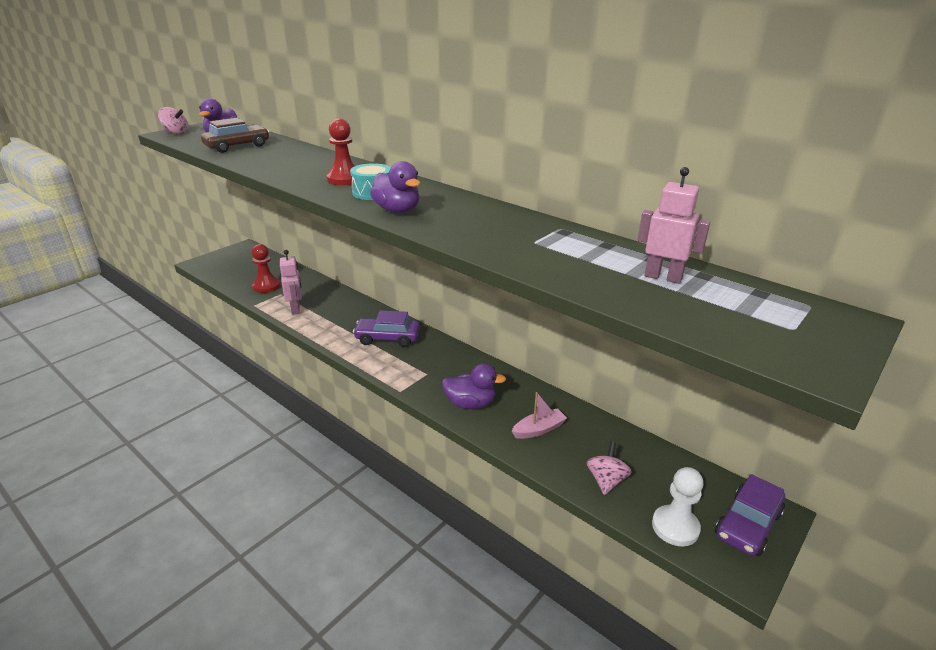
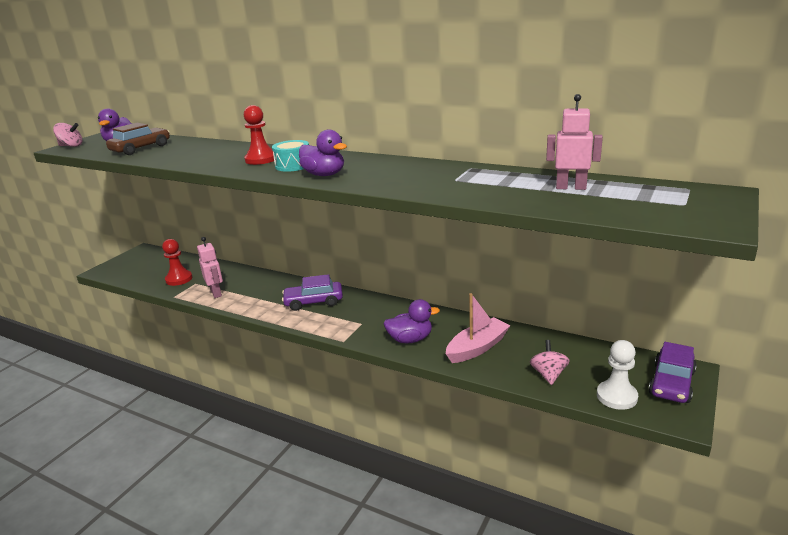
camera: 10 degrees left, 5 degrees down
pink boat [511,392,567,439] -> pink boat [446,293,511,363], size x1.51

